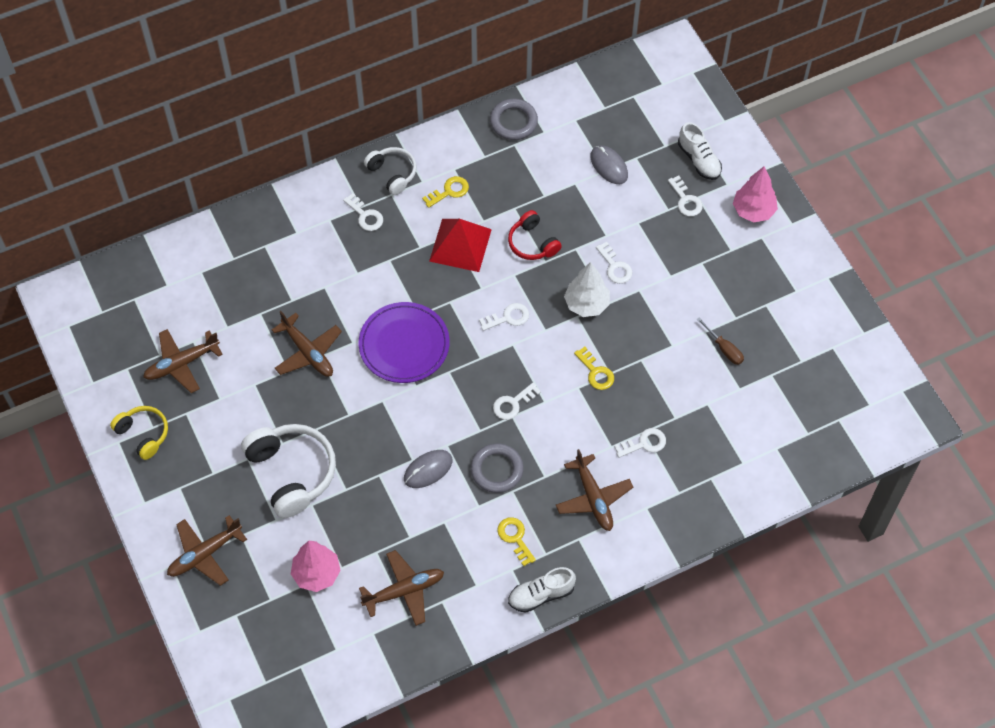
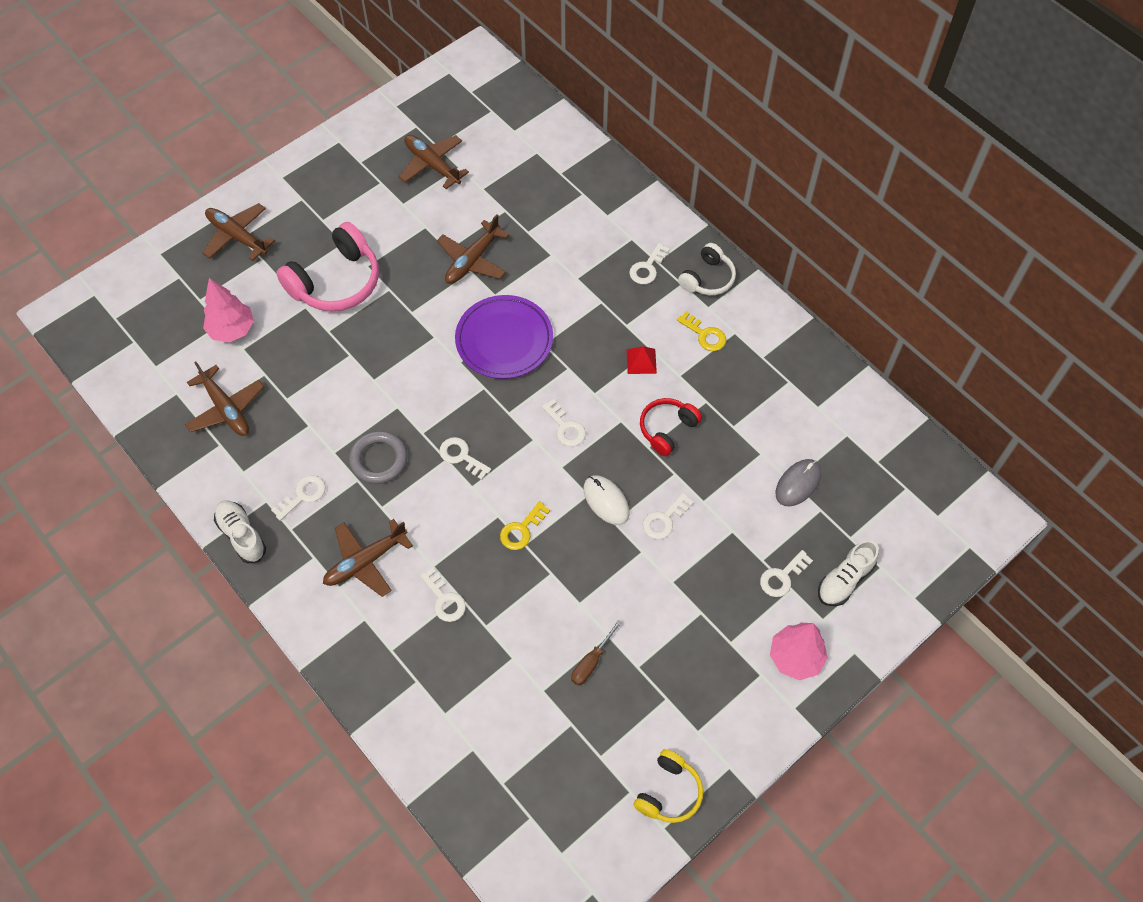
camera: 75 degrees right, 0 degrees up
yellow headphones [110,406,168,460] -> yellow headphones moved to [634,749,703,823]
white headphones [241,424,336,518] -> pink headphones [276,222,379,312]
grey mouse [404,450,452,488] -> none
red pyramid [429,219,492,272] -> red pyramid [627,346,657,374], size x0.50
grey ring [490,99,538,140] -> none
yellow key [497,517,536,566] -> white key [271,475,326,521]
white tree [564,262,610,317] -> white mouse [584,475,629,525]

